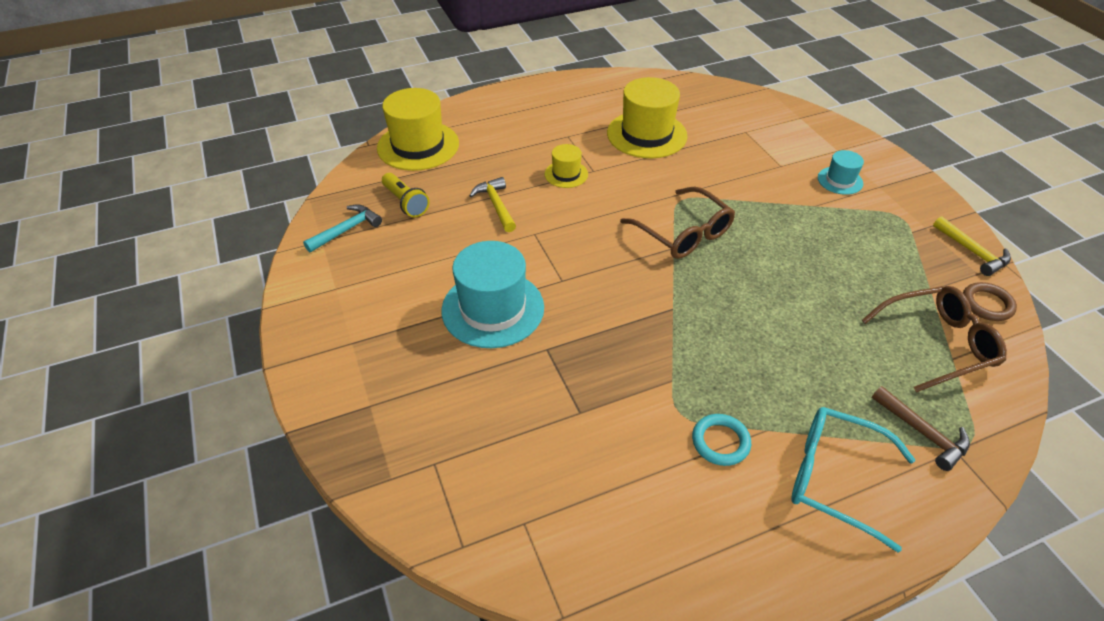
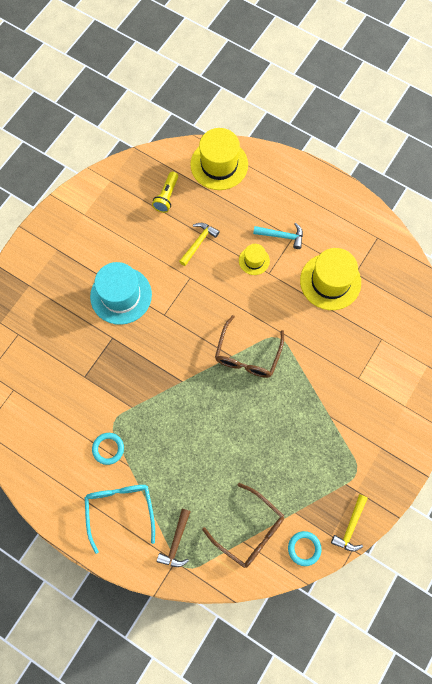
camera: 55 degrees right, 25 degrees up
turquoise hammer [303,204,382,252] -> turquoise hammer moved to [253,223,303,249]
turquoise hat [818,150,864,195] -> none
brown ring [963,282,1017,321] -> turquoise ring [288,531,322,566]

